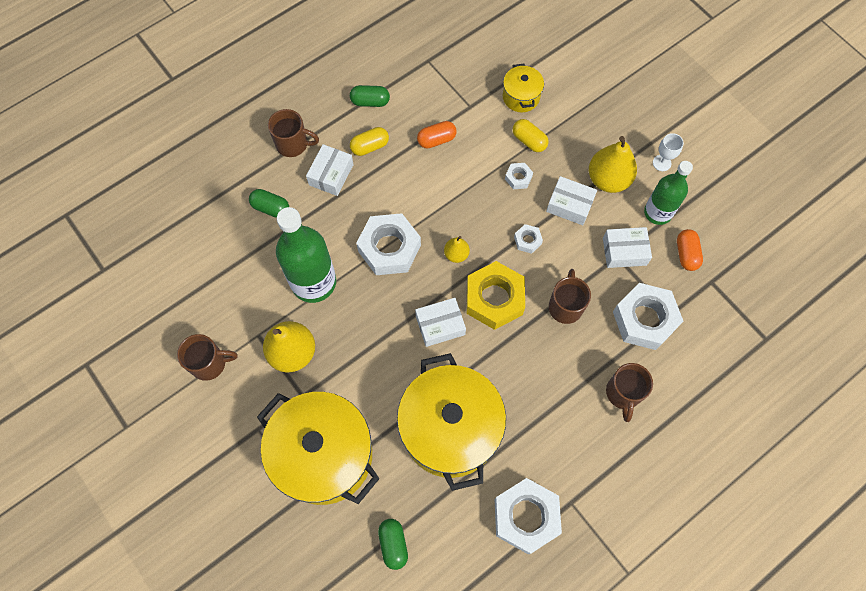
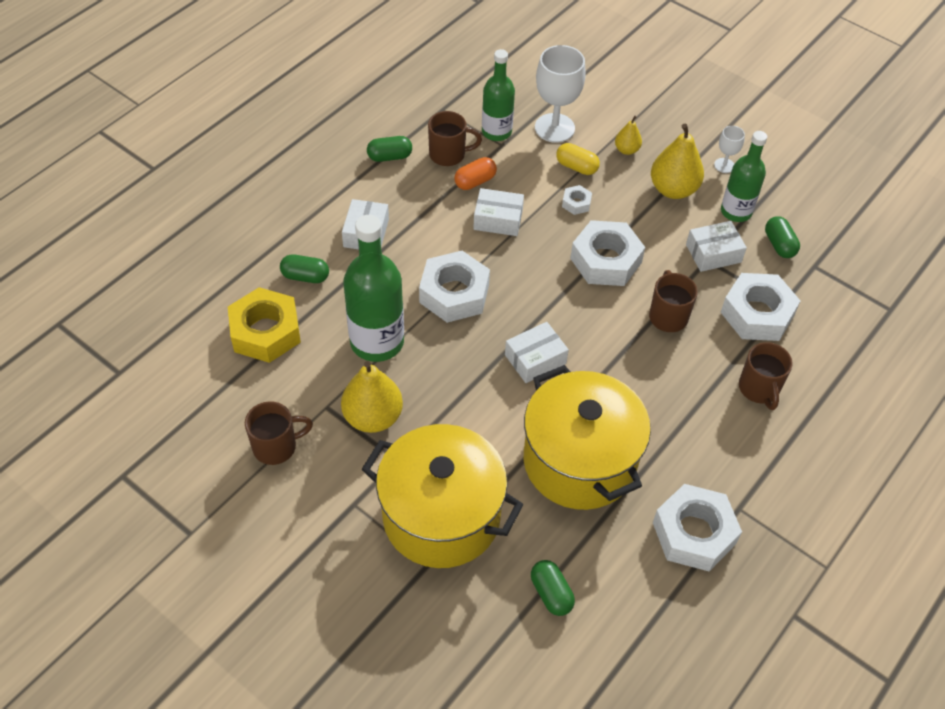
camera: 15 degrees left, 15 degrees down
brown mug [268,109,319,157] -> brown mug moved to [428,111,482,166]
yellow capsule [350,127,389,156] -> none
yellow pear [444,236,470,263] -> yellow pear moved to [615,116,642,155]
yellow nut [467,261,525,330] -> yellow nut moved to [228,287,301,363]
yellow pot [503,64,544,112] -> white goblet [535,45,586,143]
white nut [514,224,543,254] -> white nut [570,220,645,286], size x2.20
white box [546,176,597,225] -> white box moved to [473,188,524,236]
orange capsule [677,229,703,271] -> green capsule [765,216,800,258]
none -> green bottle [482,49,515,141]

